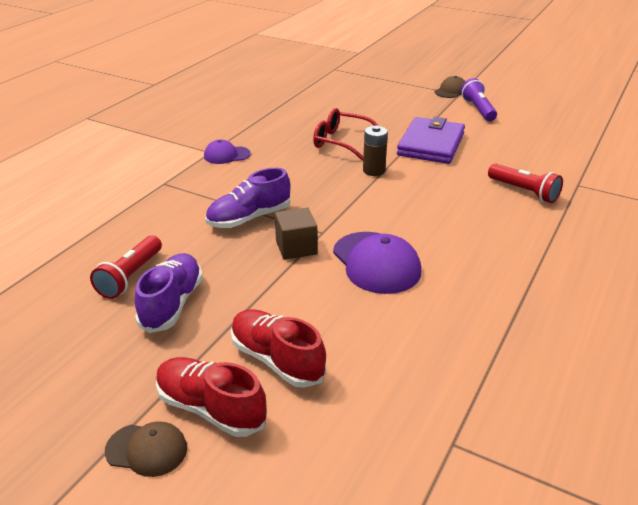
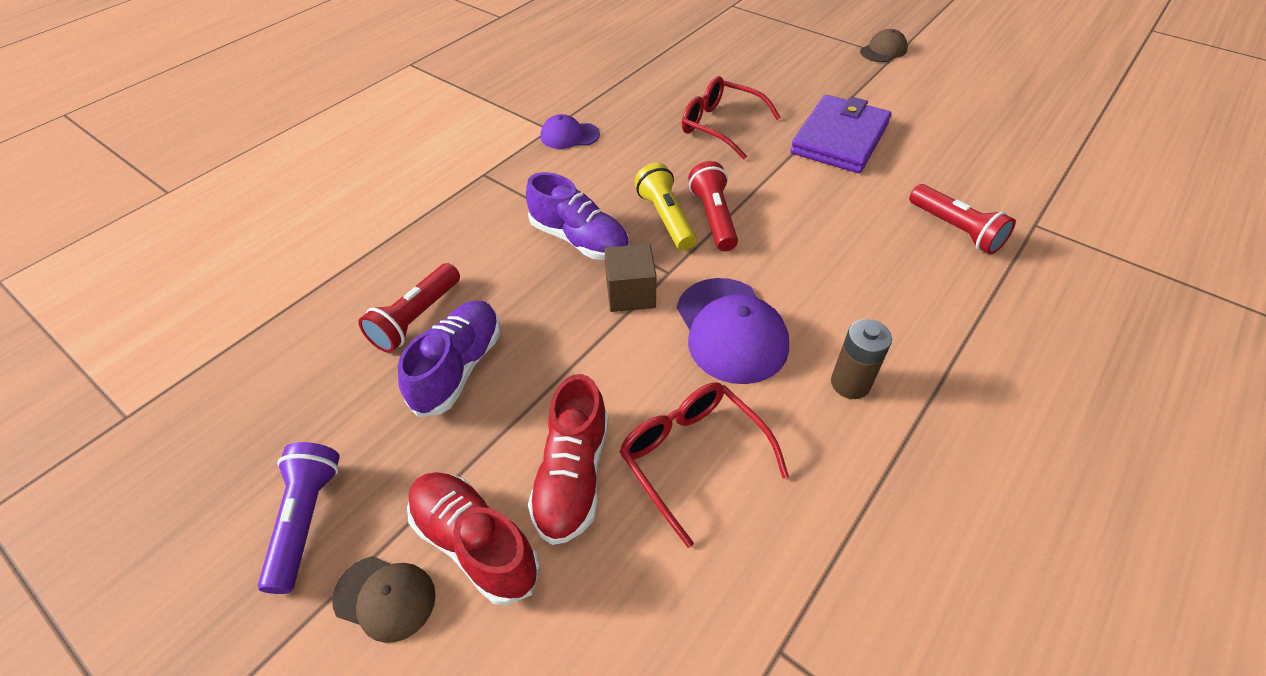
camera: 10 degrees right, 15 degrees up
purple shoe [206,168,290,228] -> purple shoe turned 120 degrees counterclockwise [526,172,629,260]
red shoe [231,309,327,388] -> red shoe turned 135 degrees counterclockwise [528,374,609,545]
brown battery [363,126,388,176] -> brown battery moved to [831,319,892,399]
purple flashlight [461,78,497,121] -> purple flashlight moved to [258,442,340,594]
none -> red glasses [619,382,789,548]
none -> yellow flashlight [634,163,697,250]
none -> red flashlight [688,161,738,251]

